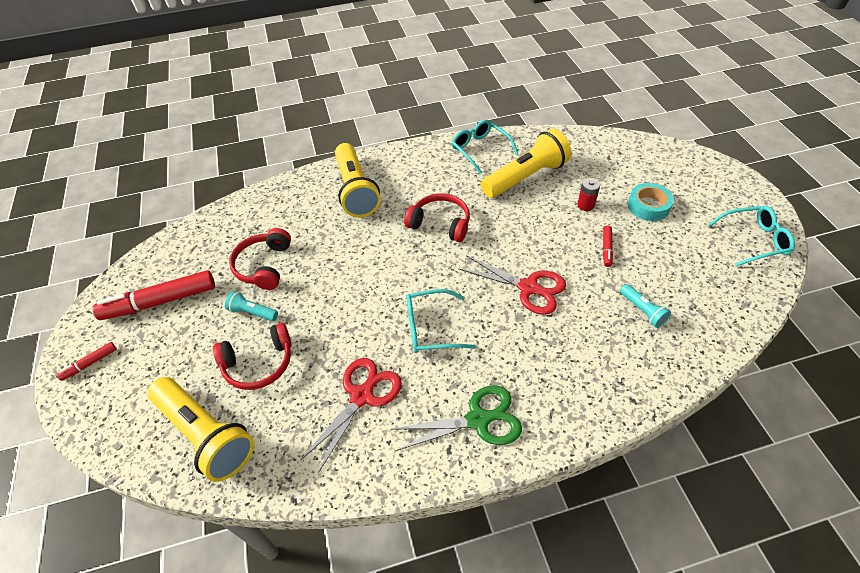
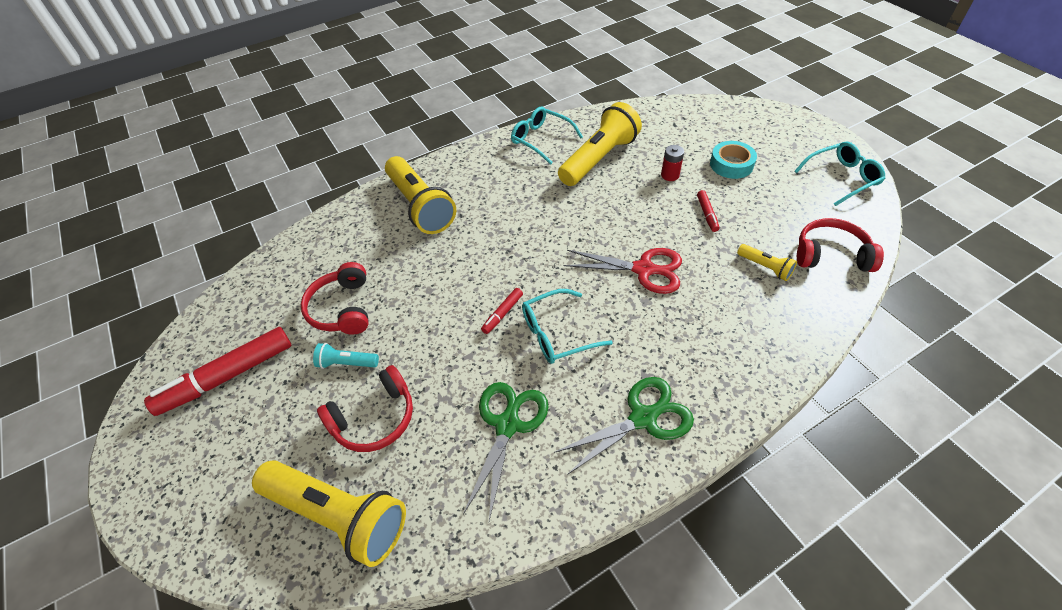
camera: 15 degrees left, 0 degrees up
red marker [56,342,117,381] -> red marker moved to [481,288,523,334]
red scissors [300,358,402,473] -> green scissors [463,382,548,521]
red headphones [404,193,470,242] -> red headphones moved to [797,218,884,272]
turquoise flashlight [620,284,671,328] -> yellow flashlight [737,244,797,281]

